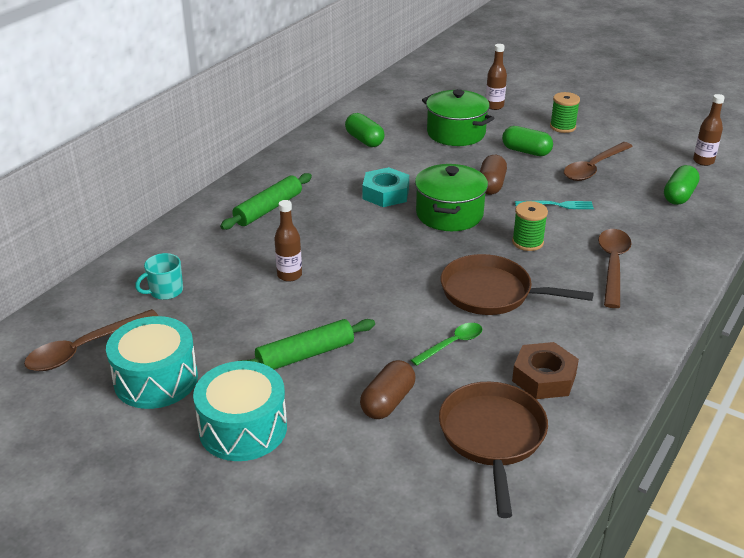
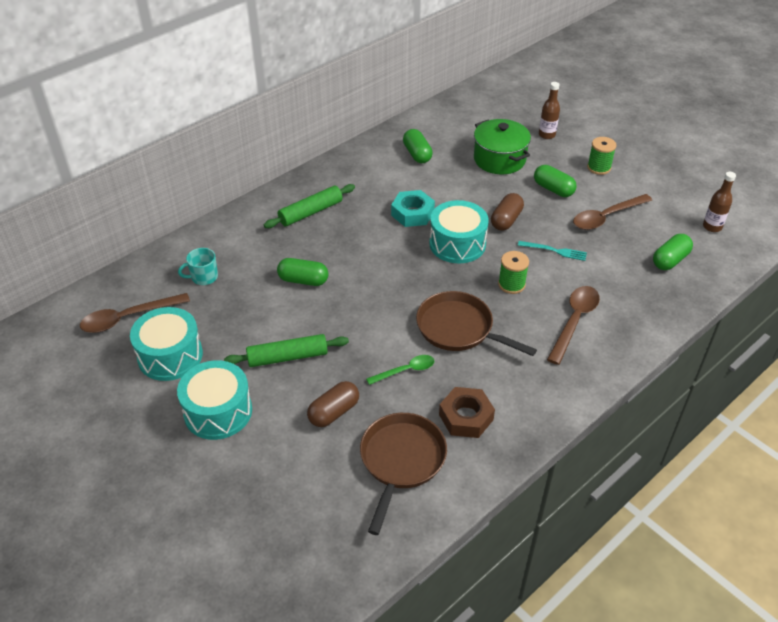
camera: 15 degrees right, 10 degrees up
brown bottle [274,200,302,282] -> green capsule [277,258,328,286]
green pot [415,164,488,231] -> turquoise drum [429,200,489,263]

